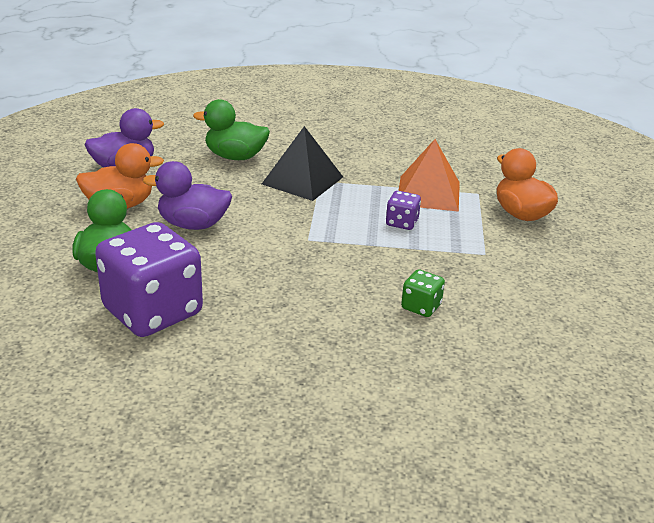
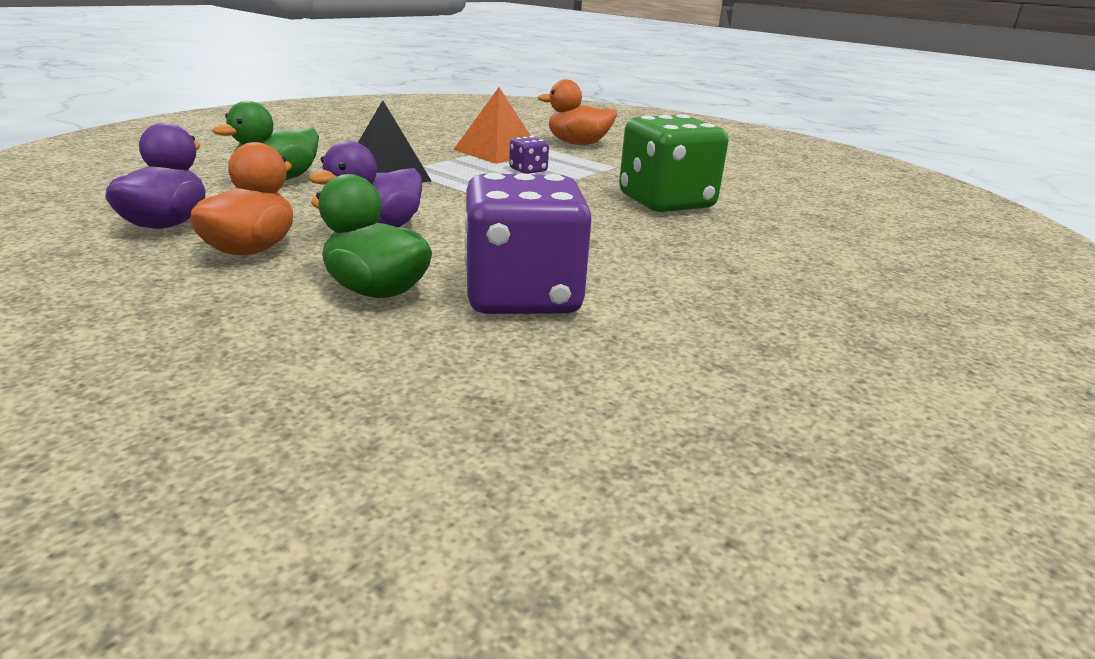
camera: 55 degrees left, 5 degrees down
green dice [401,269,445,317] -> green dice [619,114,729,212], size x2.31

